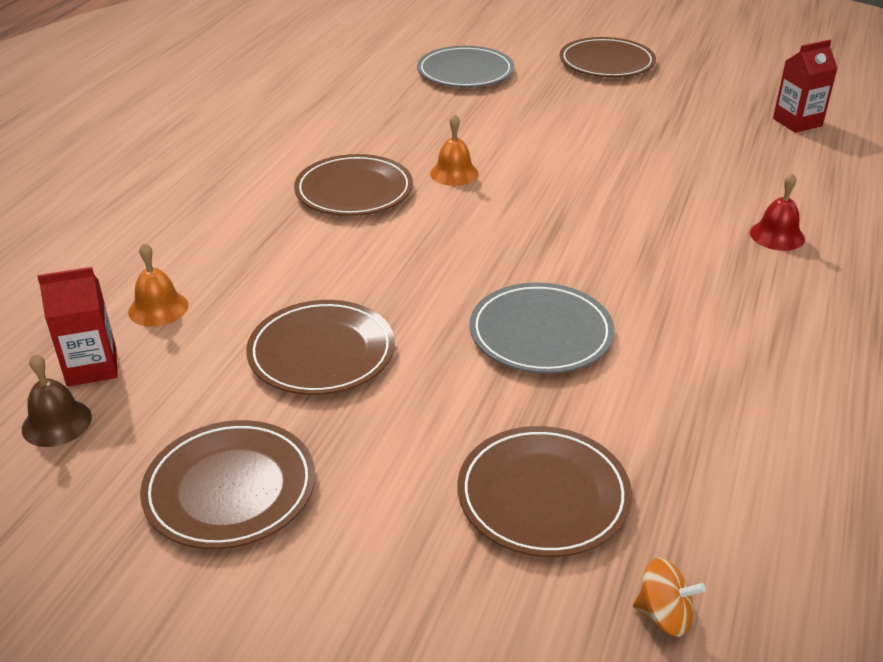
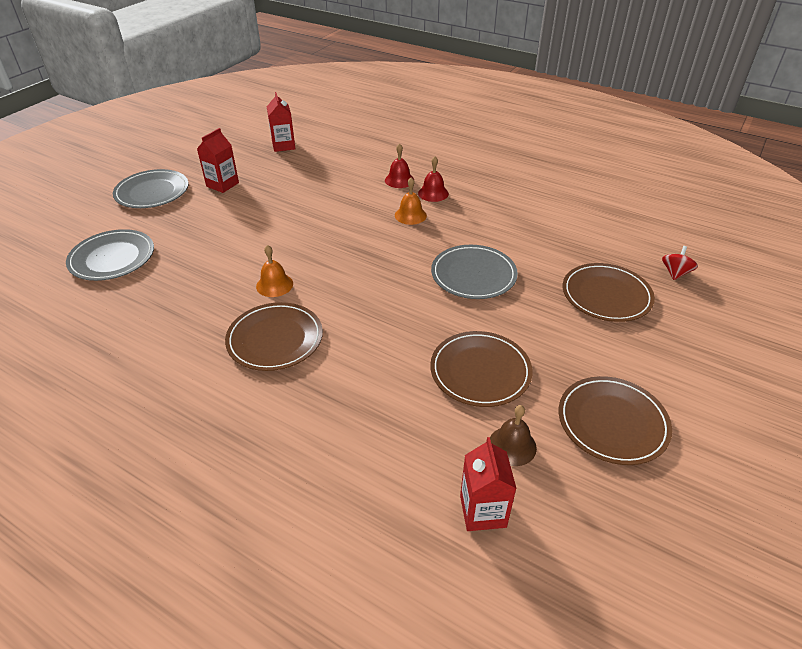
camera: 80 degrees left, 5 degrees up
brown bell [22,353,92,447] -> brown bell moved to [490,405,537,466]
orange bell [128,243,188,327] -> orange bell moved to [395,177,427,225]
brown plate [559,37,656,77] -> grey plate [113,169,188,208]
orange spinning top [633,558,706,637] -> red spinning top [662,246,698,280]
none -> red carton [197,128,239,193]
none -> red bell [418,156,449,202]

